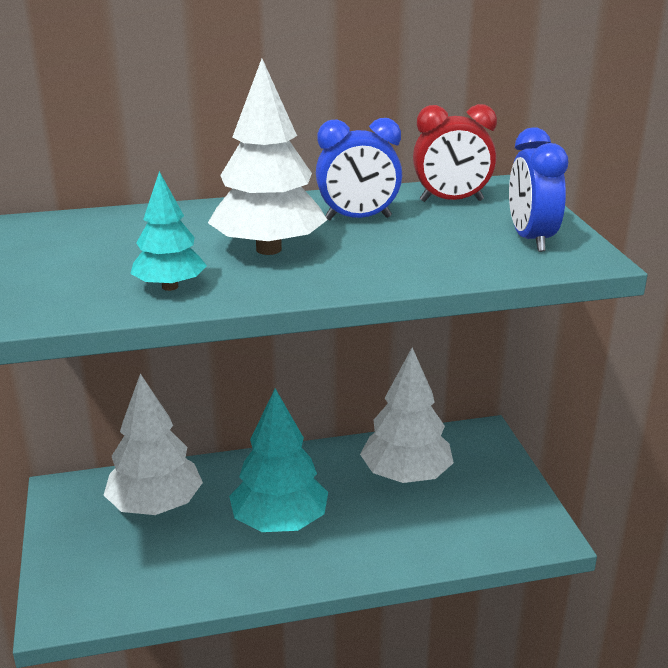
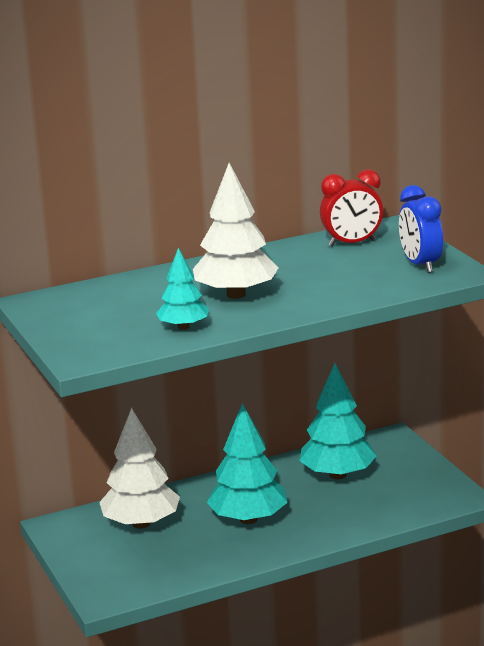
camera: 10 degrees left, 5 degrees down
blue clock [316,118,402,221] -> none
white tree [360,347,454,483] -> turquoise tree [299,363,377,479]

